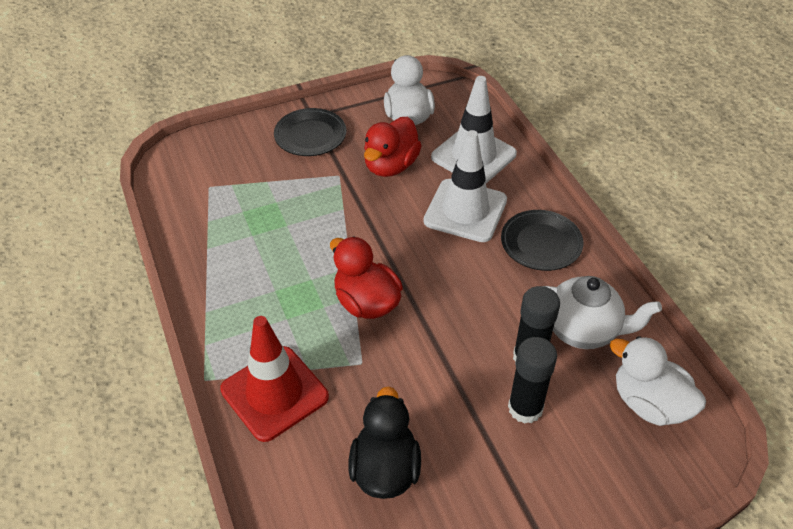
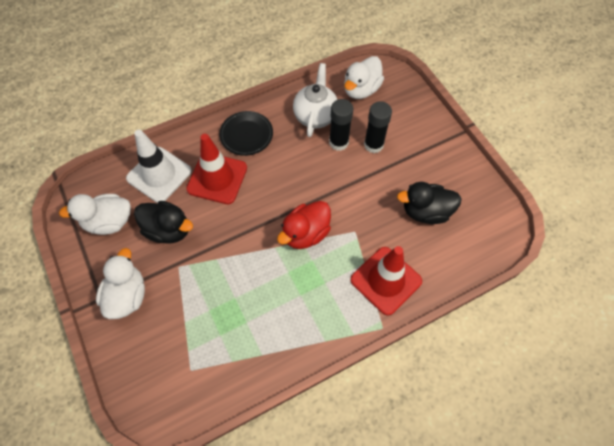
camera: 95 degrees left, 15 degrees up
black plate [274,108,346,156] -> white duck [96,248,145,319]
red duck [364,117,422,177] -> black duck [134,201,193,244]
white traffic cone [423,130,507,242] -> red traffic cone [186,134,247,204]

